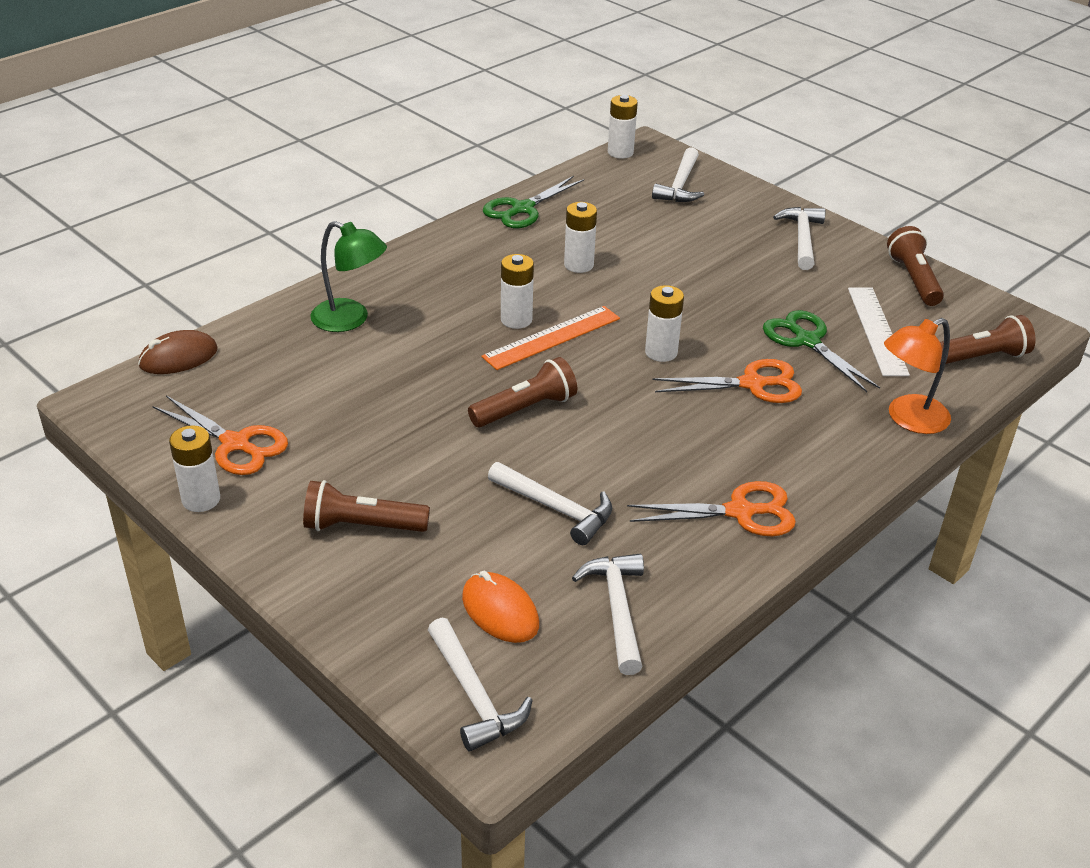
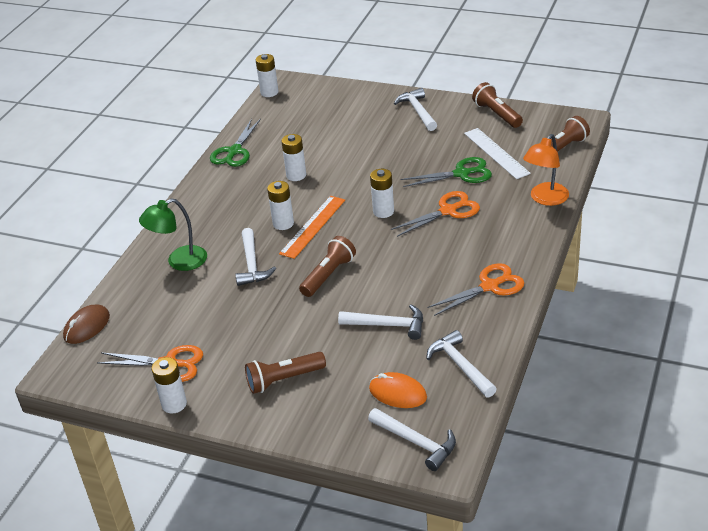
camera: 20 degrees left, 0 degrees up
green lamp [310,221,387,332] -> green lamp turned 150 degrees clockwise [139,198,207,271]
white hammer [652,147,704,202] -> white hammer moved to [235,228,276,286]
green scissors [763,310,880,392] -> green scissors turned 135 degrees clockwise [400,157,492,187]

